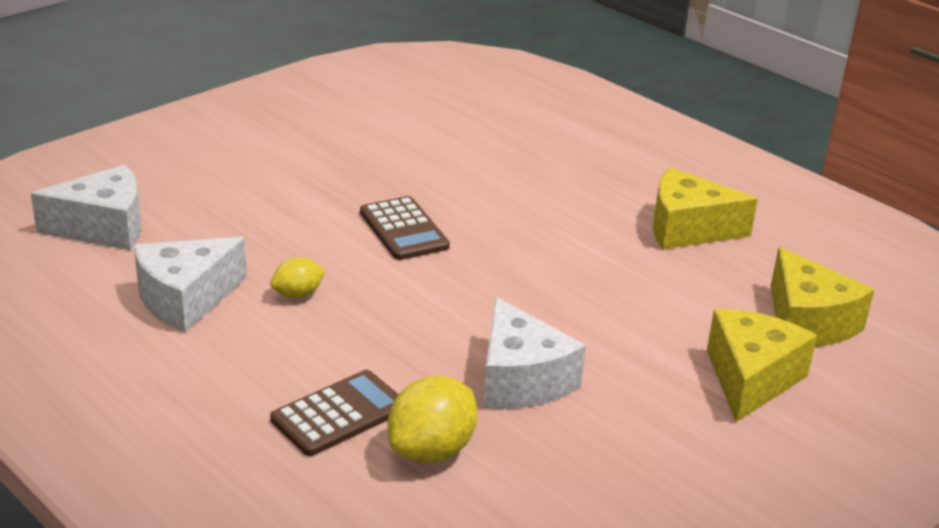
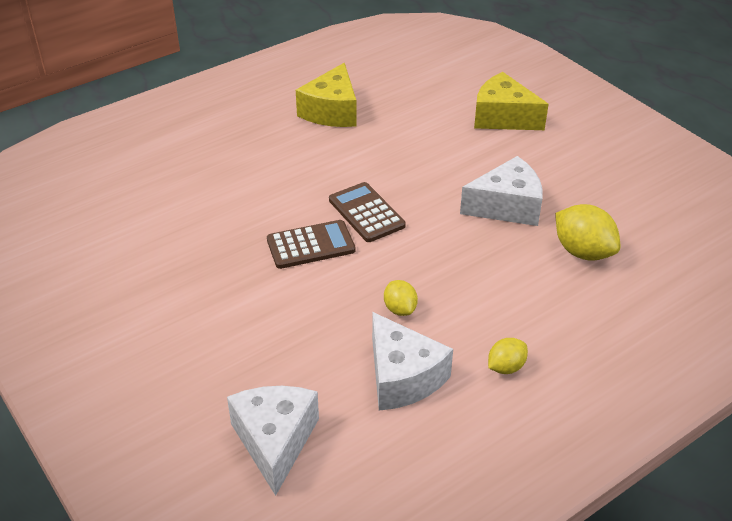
camera: 80 degrees left, 10 degrees up
brown calculator [270,370,399,456] -> brown calculator moved to [329,182,406,242]
yellow cheese [771,247,874,347] -> none
none -> yellow lemon [488,338,528,374]

